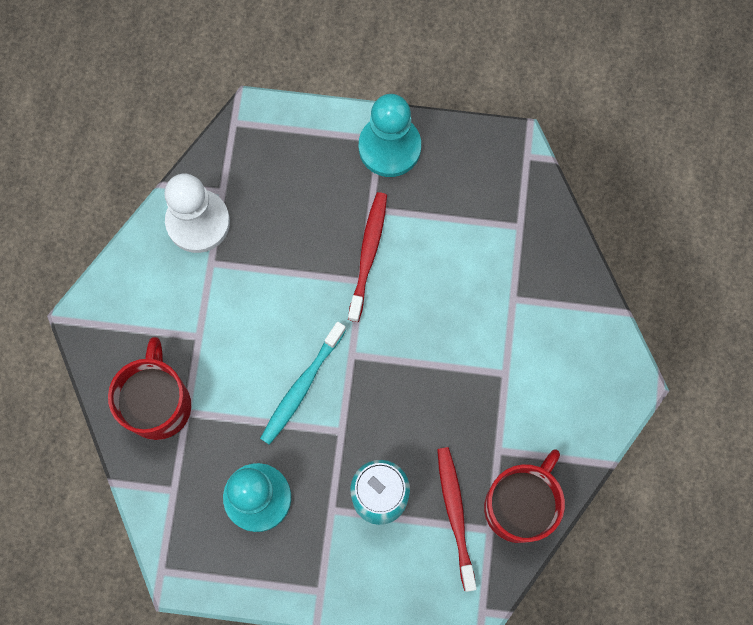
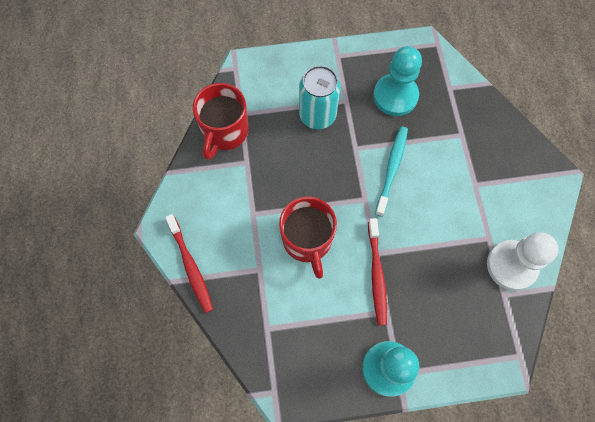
camera: 165 degrees right, 5 degrees down
red mug [108,337,191,440] -> red mug moved to [279,197,337,279]
red toothbrush [437,447,477,592] -> red toothbrush moved to [165,214,213,313]

